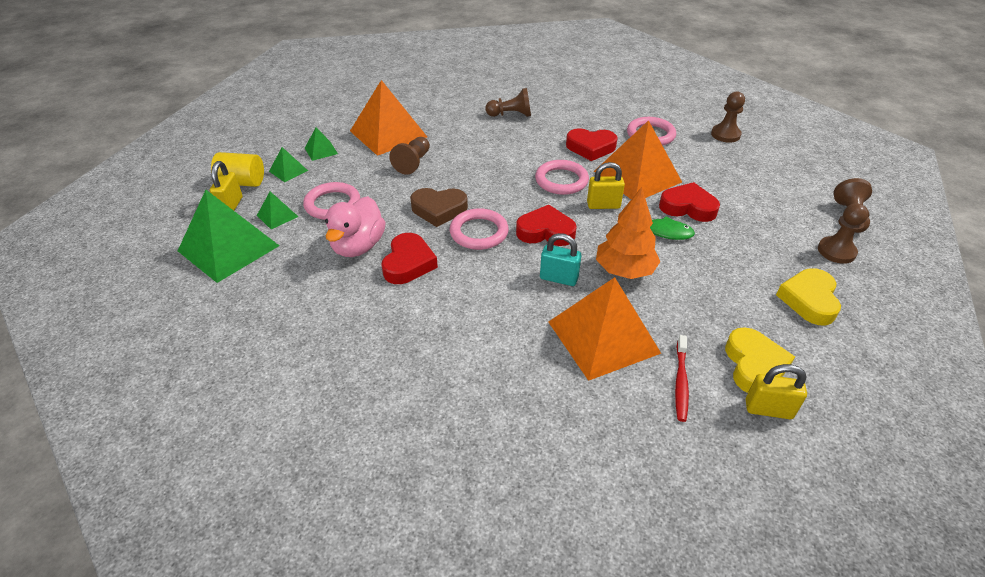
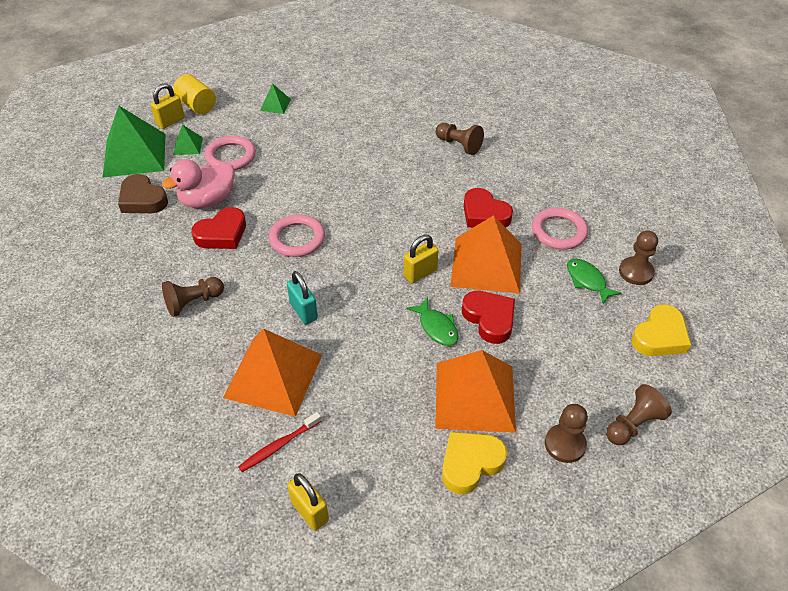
camera: 40 degrees right, 5 degrees up
green pyramid [269,147,308,182] -> none
orange pyramid [350,80,427,156] -> orange pyramid moved to [435,350,516,433]
brown pawn [389,137,430,175] -> brown pawn moved to [162,277,224,317]
brown heart [410,188,468,227] -> brown heart moved to [118,174,168,213]
red heart [516,205,577,246] -> none
pink ring [535,160,589,195] -> none
yellow padlock [587,162,625,209] -> yellow padlock turned 75 degrees counterclockwise [404,235,438,284]
orange tree [596,187,660,279] -> none
yellow heart [725,327,795,393] -> yellow heart moved to [632,304,691,356]
none -> green fish [567,259,622,304]

